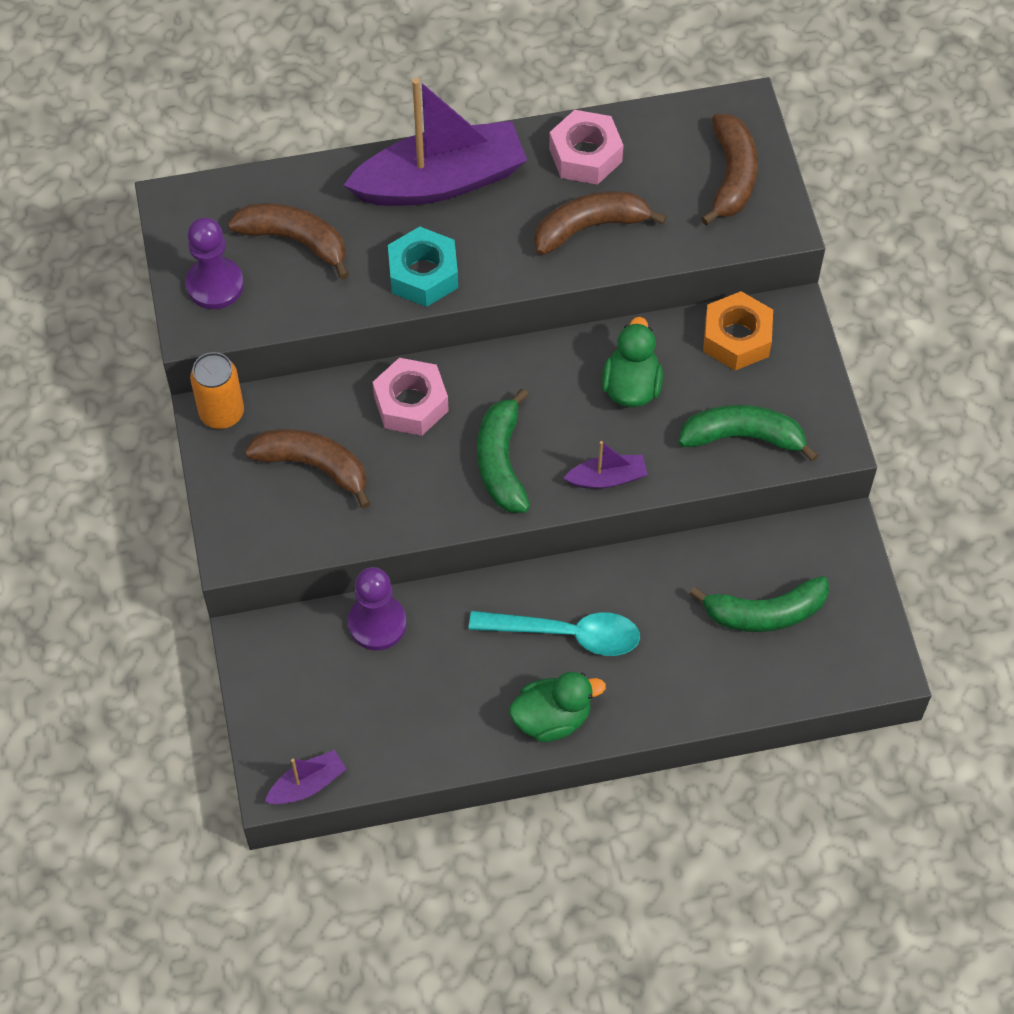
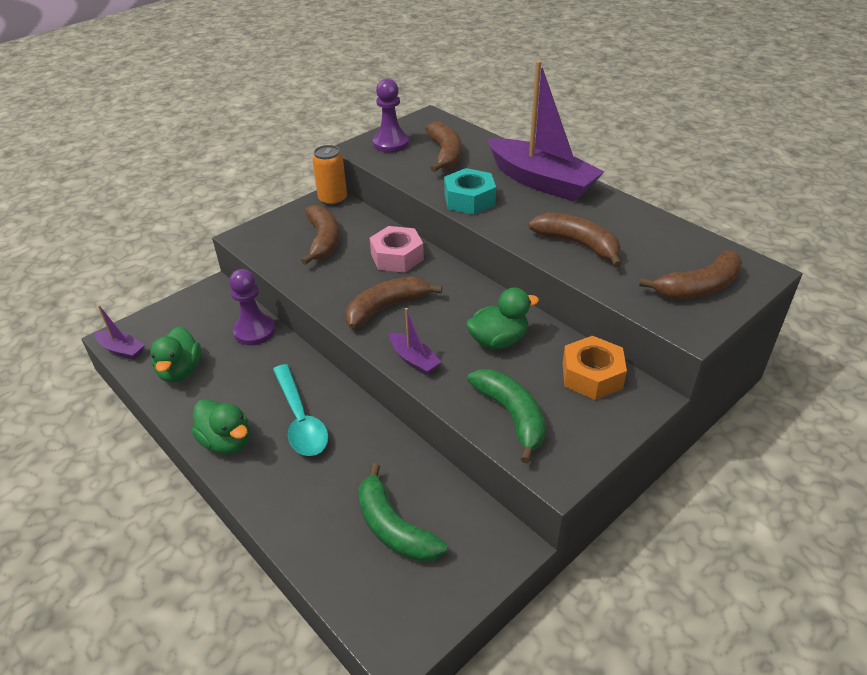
camera: 60 degrees right, 20 degrees down
green banana [477,389,530,513] -> brown banana [345,276,442,329]
pink nut [549,110,623,185] -> none
none -> green duck [150,326,201,382]

